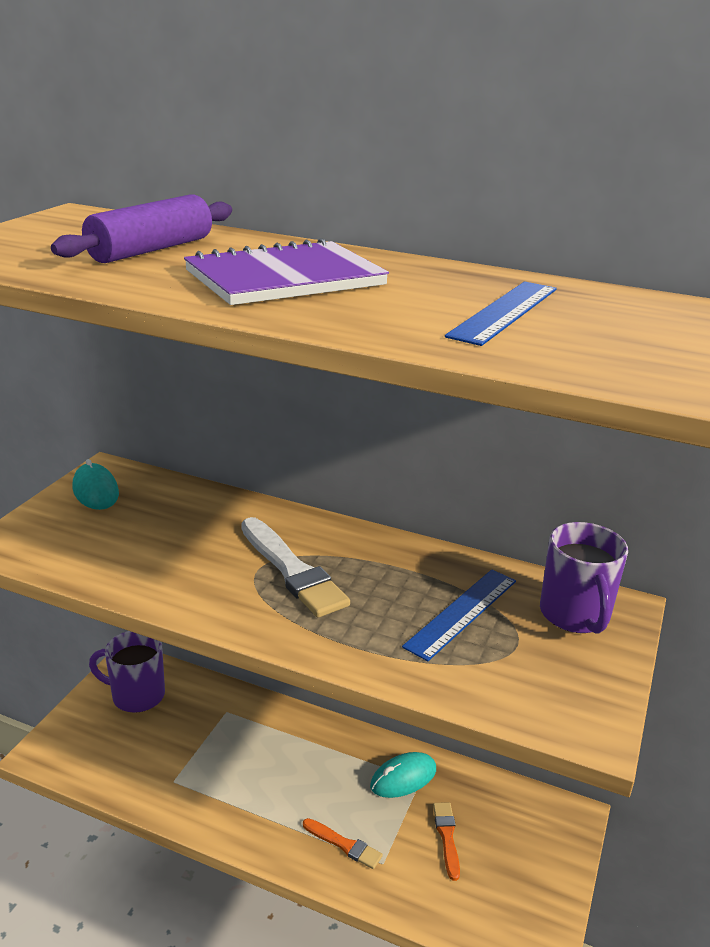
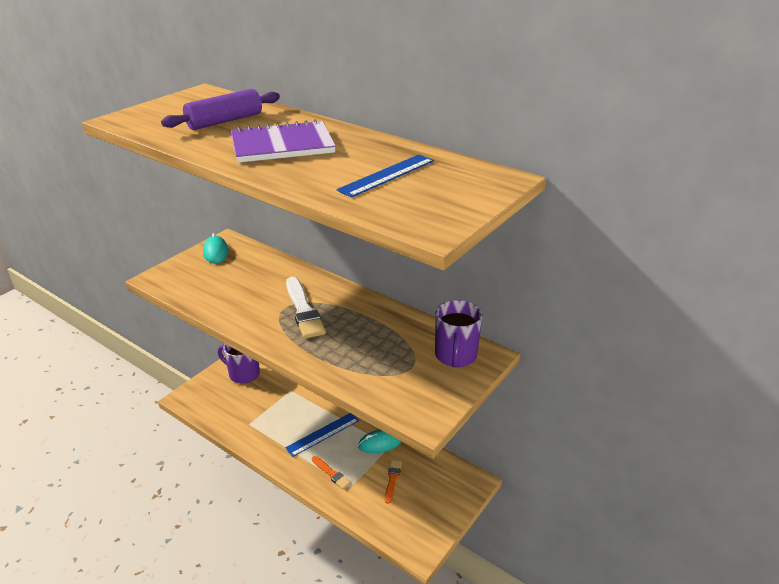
camera: 15 degrees right, 5 degrees up
blue ruler [402,569,516,661] -> blue ruler moved to [285,413,359,457]

